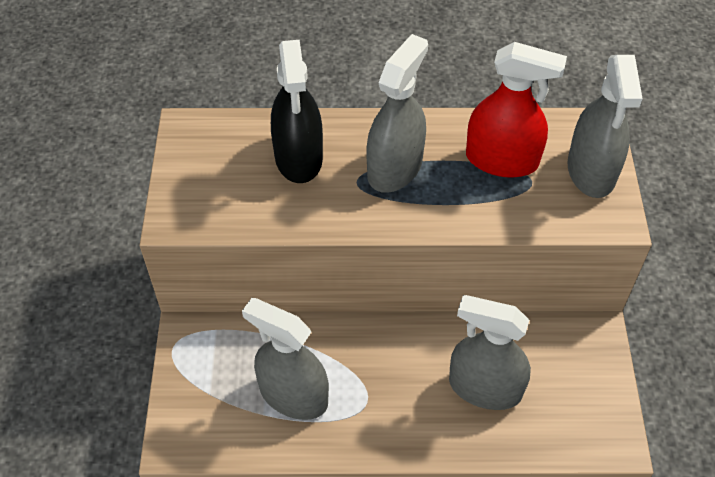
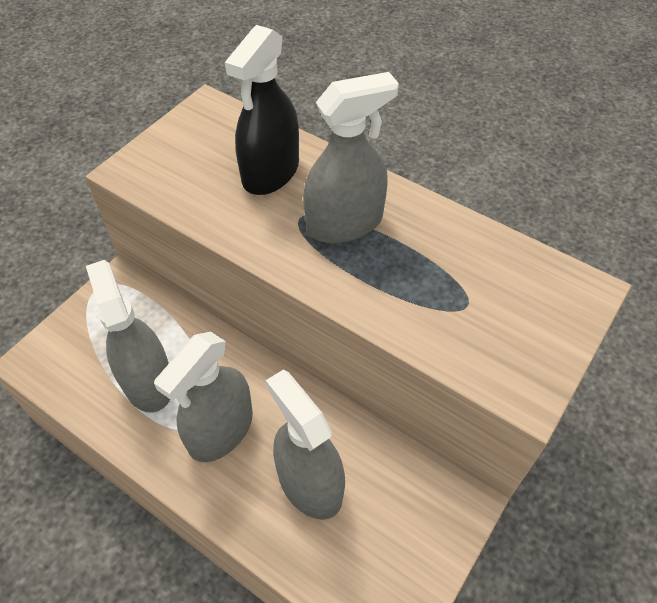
camera: 35 degrees right, 0 degrees up
red spray bottle [466,42,567,178] -> none
grey spray bottle [568,55,643,198] -> grey spray bottle moved to [154,332,253,462]

